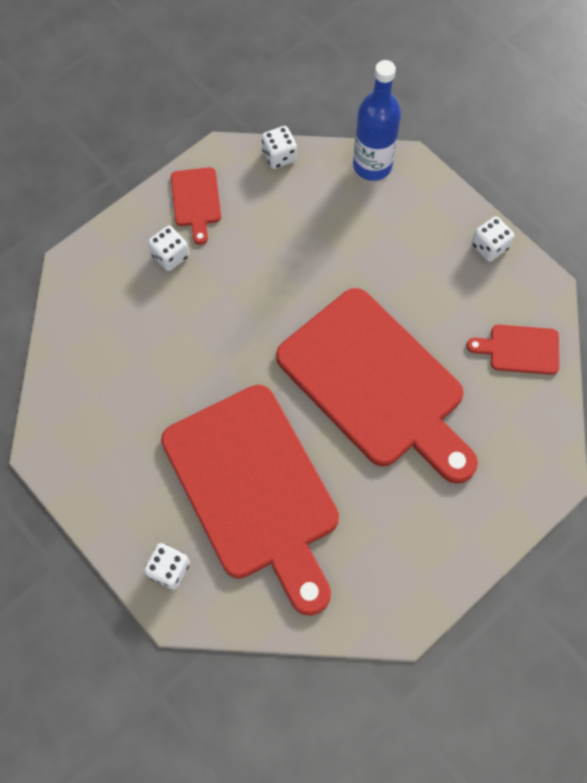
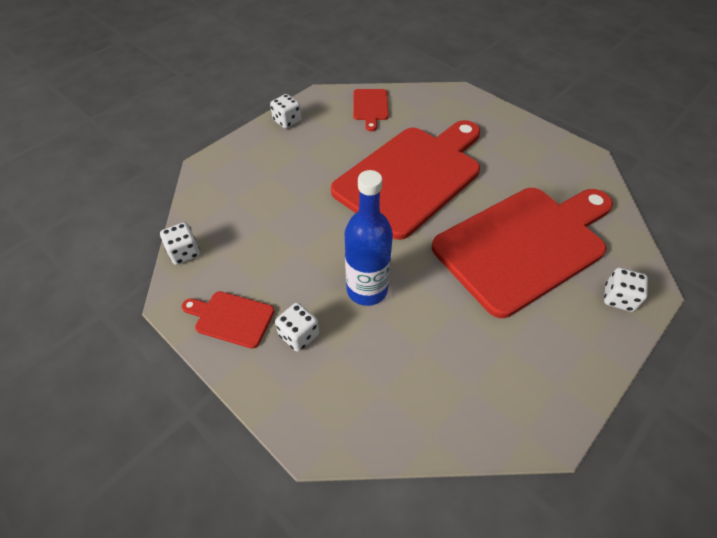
camera: 95 degrees left, 15 degrees down
red cutting board [171,167,221,245] -> red cutting board turned 150 degrees counterclockwise [182,291,275,349]
blue bottle [353,60,401,181] -> blue bottle moved to [345,170,393,306]

